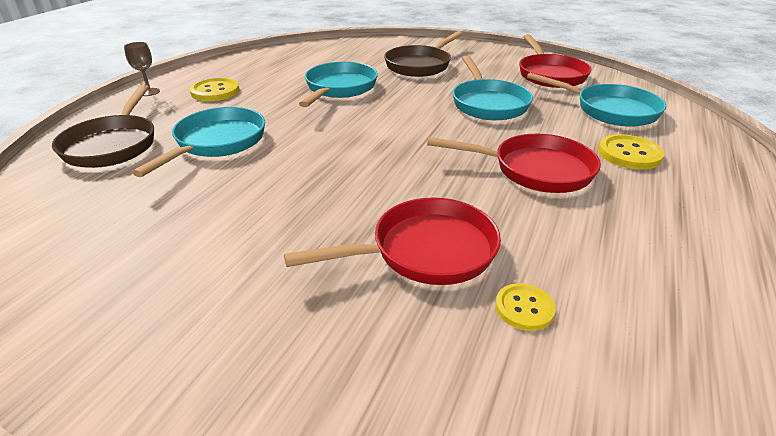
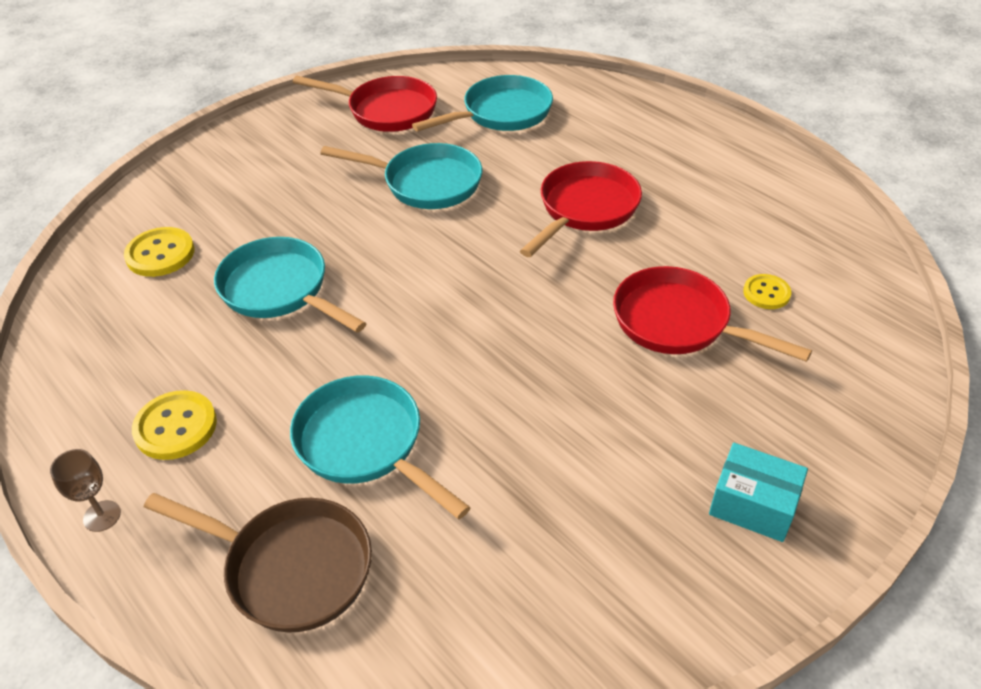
camera: 65 degrees left, 10 degrees up
red pan [284,198,501,285] -> red pan turned 60 degrees counterclockwise [613,266,812,362]
brown pan [384,31,463,77] -> none
yellow button [598,134,664,170] -> yellow button moved to [124,227,195,277]
none -> turquoise box [709,443,808,542]

